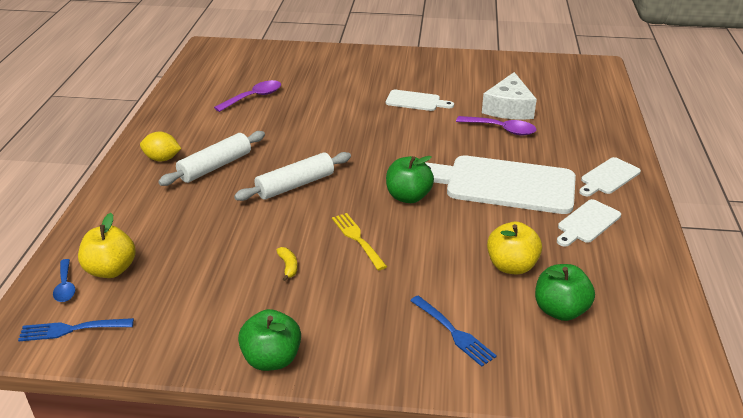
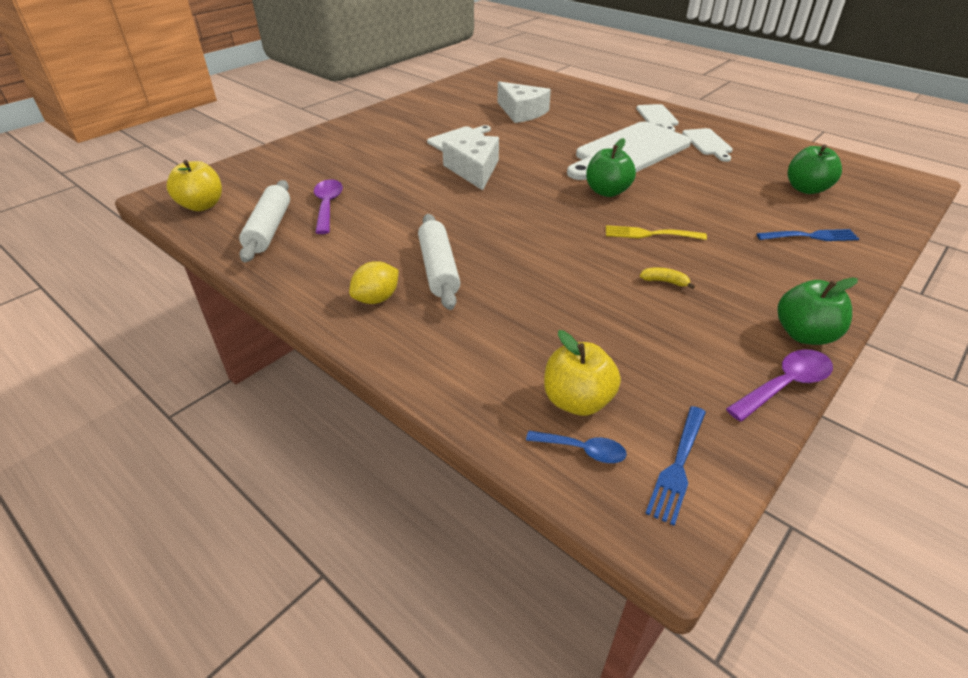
camera: 55 degrees left, 5 degrees up
white rolling pin [234,152,351,201] -> white rolling pin moved to [239,180,290,262]
purple spoon [456,116,536,136] -> purple spoon moved to [726,350,833,421]
yellow apple [487,222,542,274] -> yellow apple moved to [166,160,222,211]
none -> white cheese [442,136,499,190]

